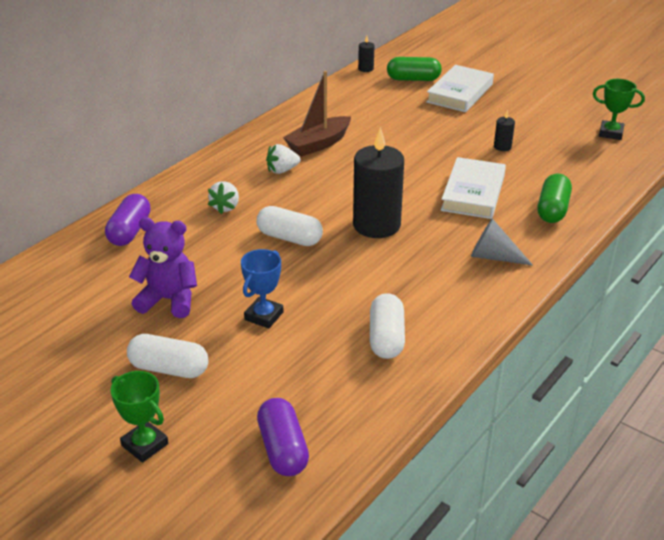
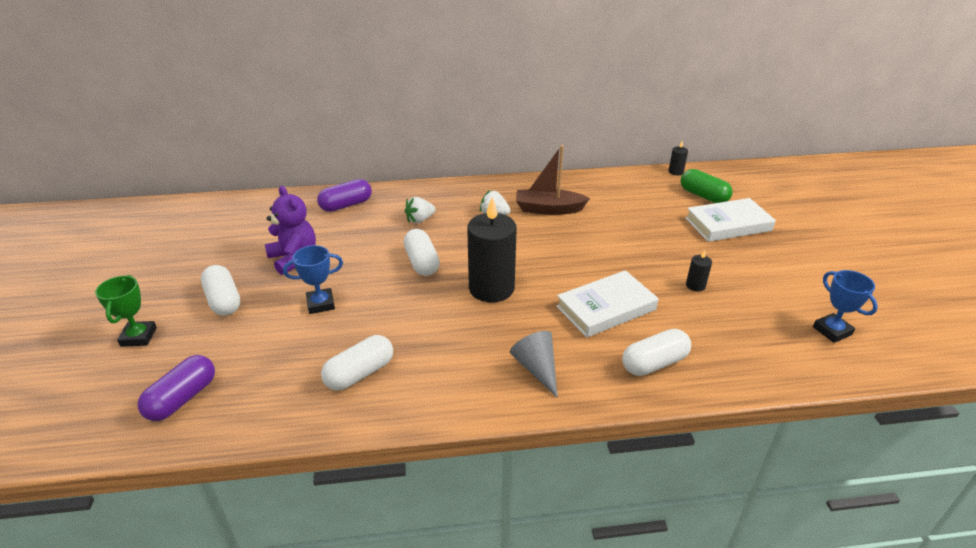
camera: 45 degrees right, 0 degrees up
green capsule [537,174,572,223] -> white capsule [622,329,691,376]
green trophy [593,79,645,140] -> blue trophy [813,270,878,343]

